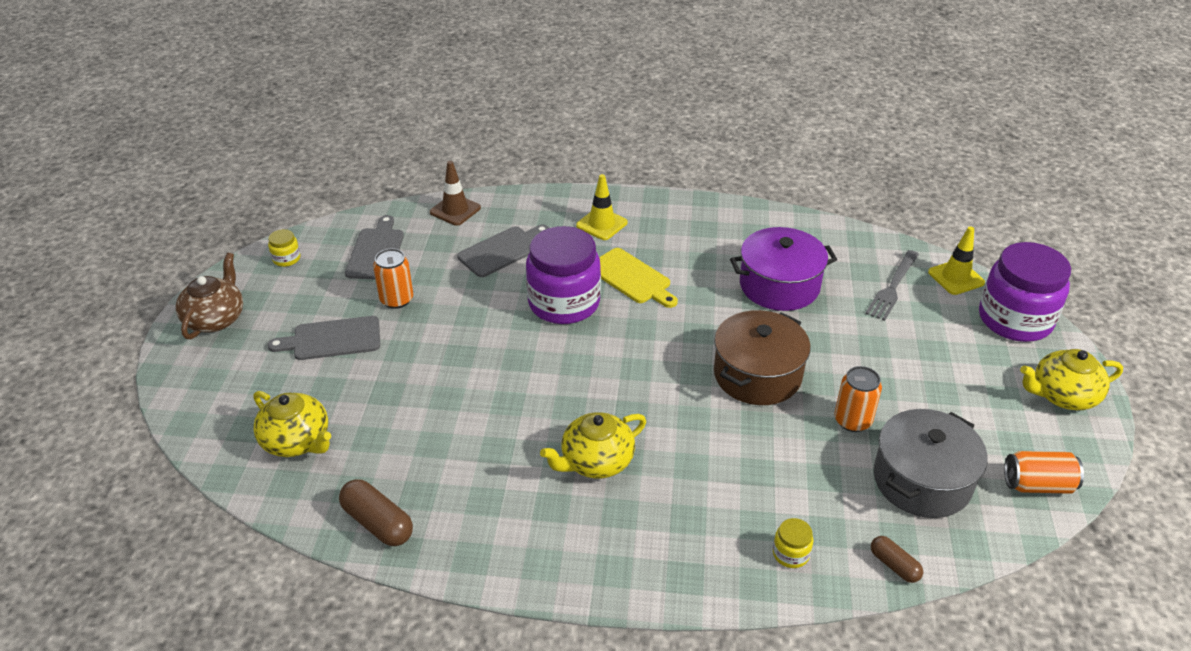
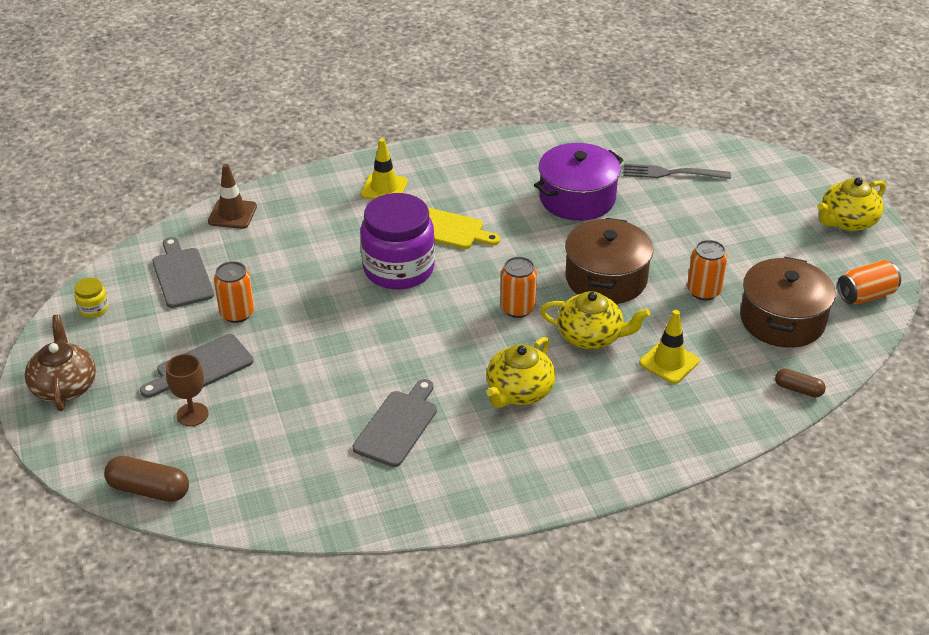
camera: 25 degrees left, 0 degrees up
yellow teapot [253,391,331,457] -> yellow teapot moved to [540,291,650,349]
brown capsule [339,479,413,546] -> brown capsule moved to [104,456,189,502]
grey cutting board [457,224,549,277] -> grey cutting board moved to [353,379,437,467]
yellow jar [773,518,813,568] -> none
grey fork [865,250,919,321] -> grey fork turned 90 degrees clockwise [623,164,731,179]
grey pot [873,409,987,518] -> brown pot [740,257,836,348]
yellow traffic cone [928,227,985,295] -> yellow traffic cone moved to [639,310,699,384]
purple jar [979,242,1071,342] -> none
none -> brown goblet [166,354,208,426]
none -> orange can [500,257,537,318]

